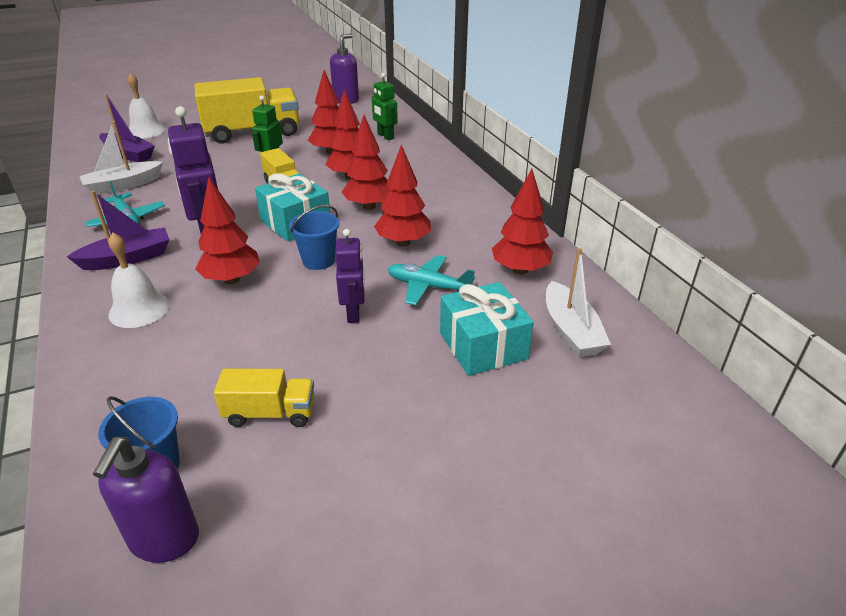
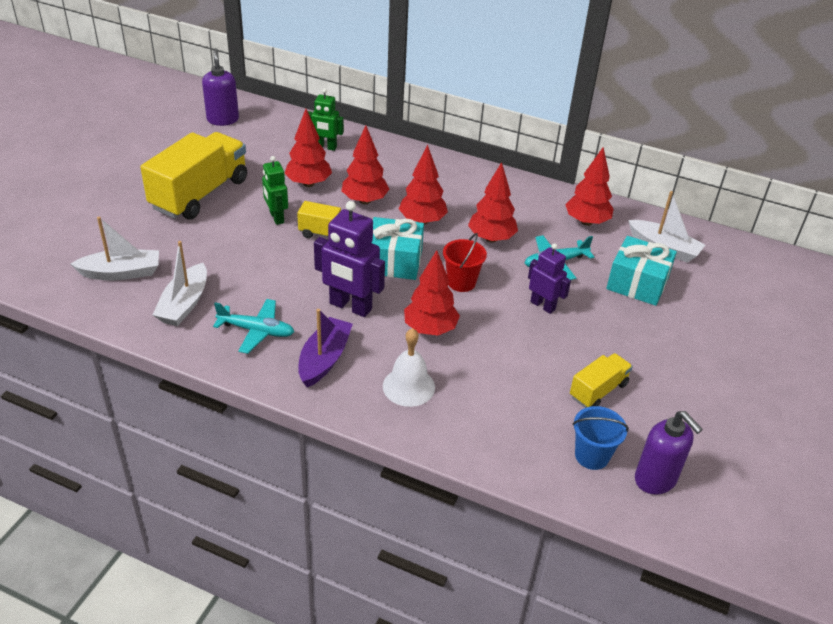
camera: 45 degrees left, 5 degrees up
purple boat [99,94,155,162] -> white boat [71,217,159,280]
white bell [128,73,166,138] -> none
blue bucket [289,205,340,270] -> red bucket [443,233,487,292]

